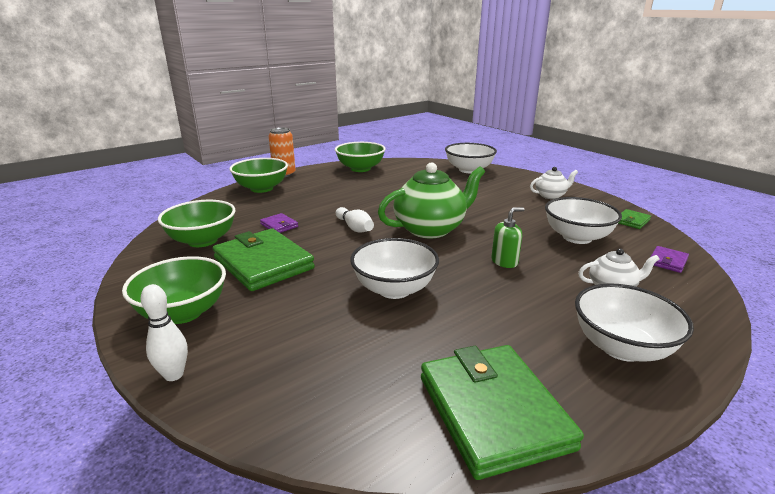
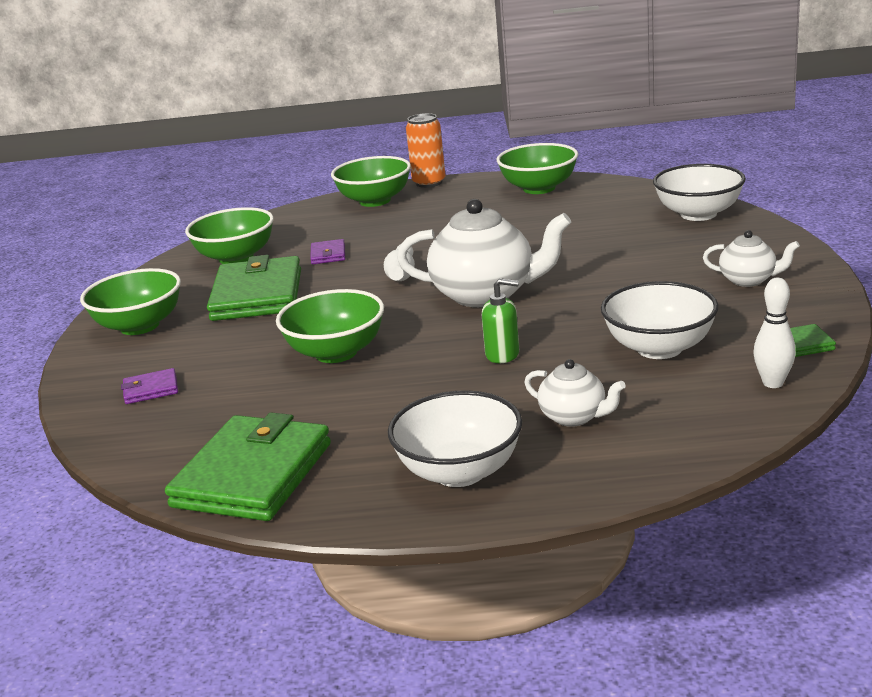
camera: 40 degrees right, 0 degrees up
white bowling pin [141,284,188,381] -> white bowling pin moved to [753,278,796,388]
white bowl [350,238,439,299] -> green bowl [276,289,384,363]
green teapot [378,162,485,239] -> white teapot [397,199,571,307]
purple wallet [651,246,689,273] -> purple wallet moved to [121,368,178,404]

